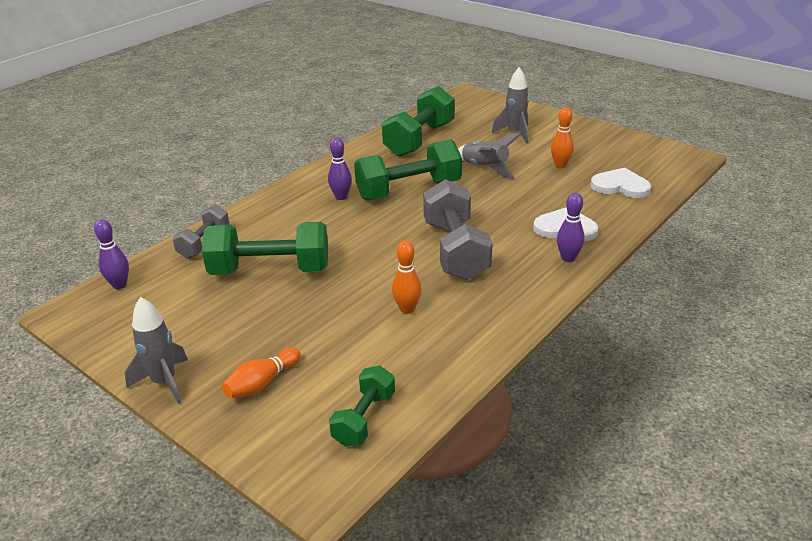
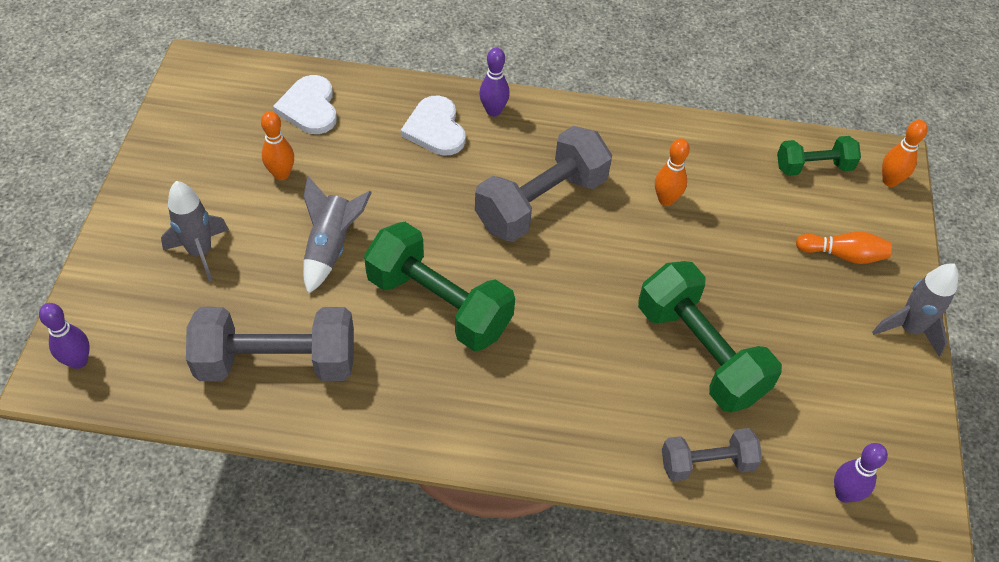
camera: 125 degrees left, 20 degrees up
purple bowling pin [328,137,352,200] -> purple bowling pin moved to [39,303,90,369]
green dumbbell [382,86,455,157] -> grey dumbbell [186,307,354,381]
none -> orange bowling pin [882,120,928,187]

